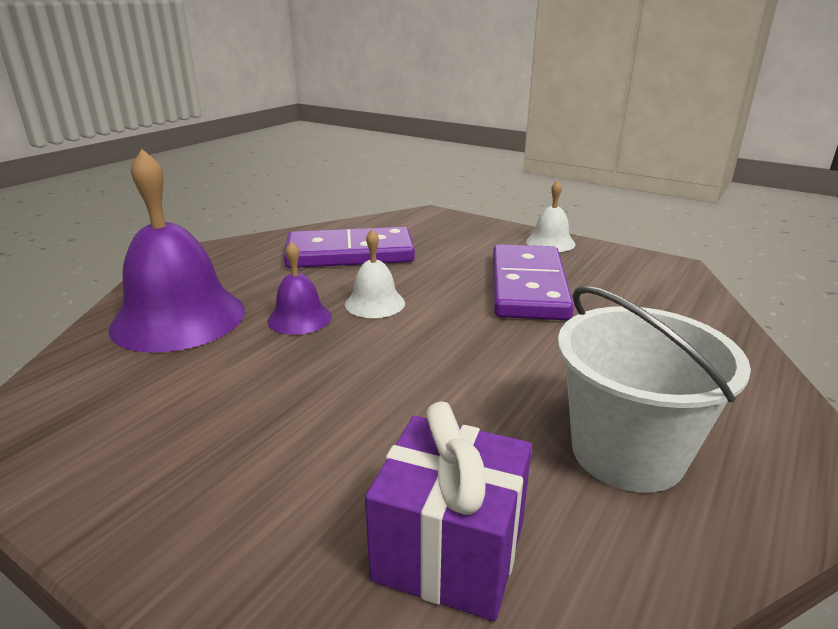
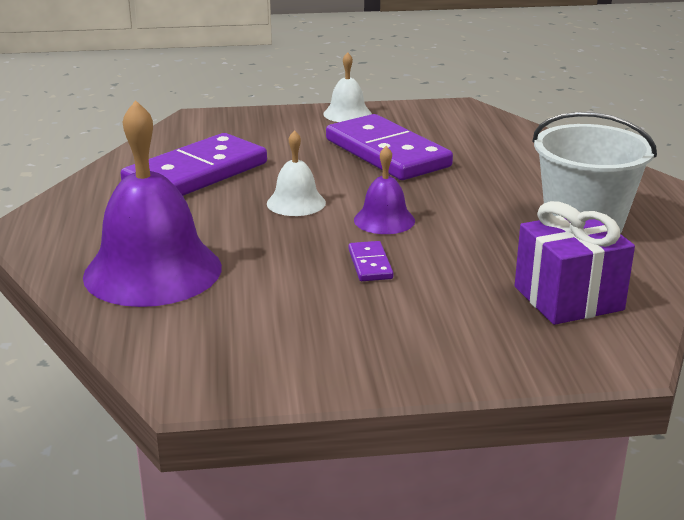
camera: 40 degrees left, 0 degrees up
purple bell [267,241,332,335] -> purple bell moved to [354,146,415,234]
none -> purple domino [348,241,393,281]

